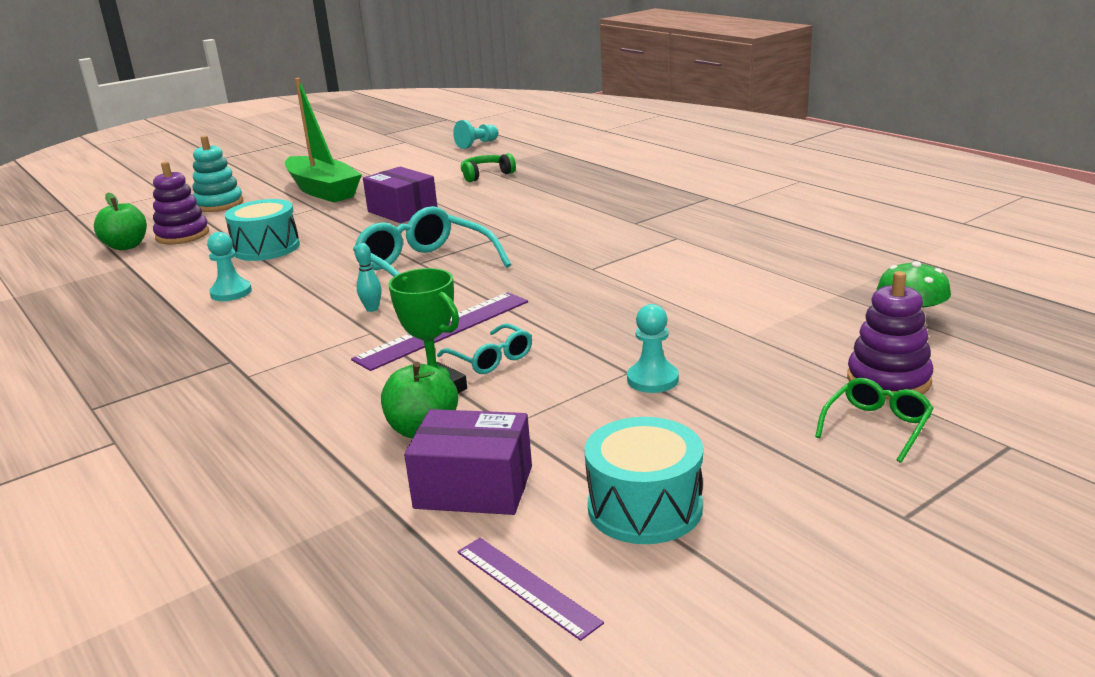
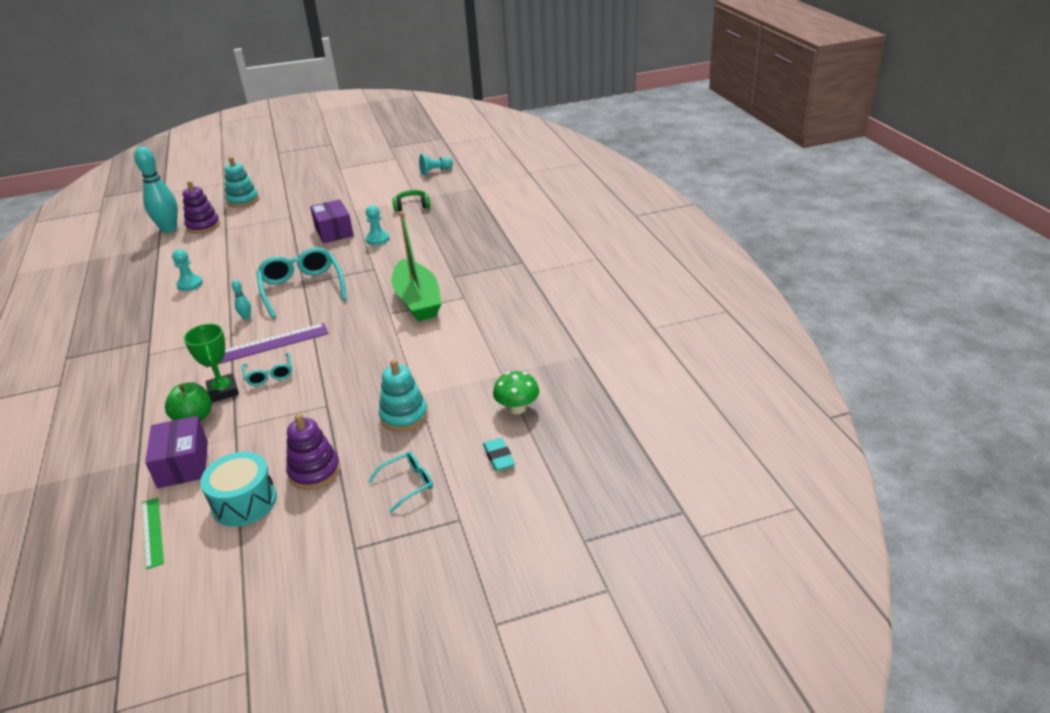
camera: 20 degrees right, 10 degrees up
green apple [94,193,147,250] -> turquoise bowling pin [134,147,178,233]
turquoise drum [225,199,300,261] -> none
green boat [285,78,362,203] -> green boat moved to [391,212,442,321]
purple box [404,409,532,515] -> purple box turned 45 degrees clockwise [145,416,208,488]
purple ruler [457,538,604,641] -> green ruler [142,497,164,570]
turquoise pawn [627,304,679,393] -> turquoise pawn moved to [366,205,389,245]
green glasses [815,378,934,463] -> turquoise glasses [368,452,433,513]
purple stacking toy [847,271,933,399] -> purple stacking toy moved to [286,413,340,490]
none -> turquoise stacking toy [379,359,428,432]
none -> turquoise eraser [483,438,515,471]

